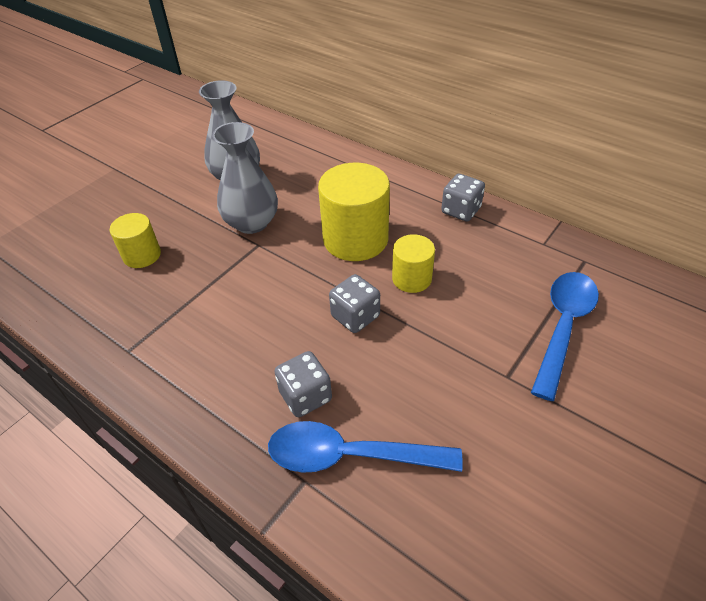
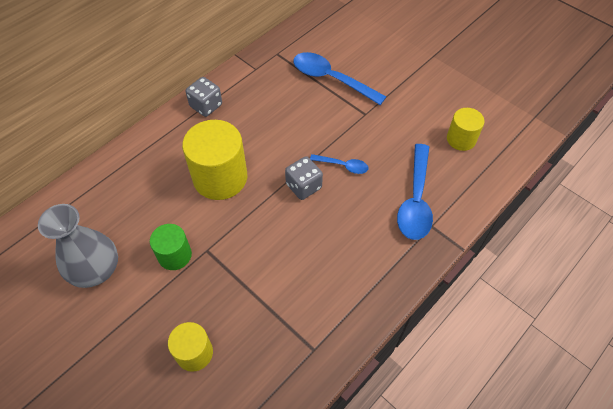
camera: 85 degrees left, 10 degrees up
grey vase [212,122,278,234] -> green cylinder [150,224,192,270]
grey dice [274,351,332,417] -> none
yellow cylinder [392,234,435,293] -> yellow cylinder moved to [447,108,485,151]
none -> blue spoon [310,154,368,174]

